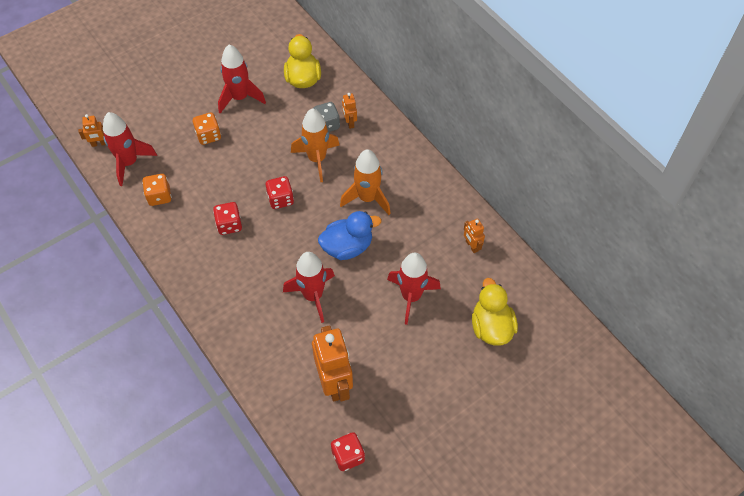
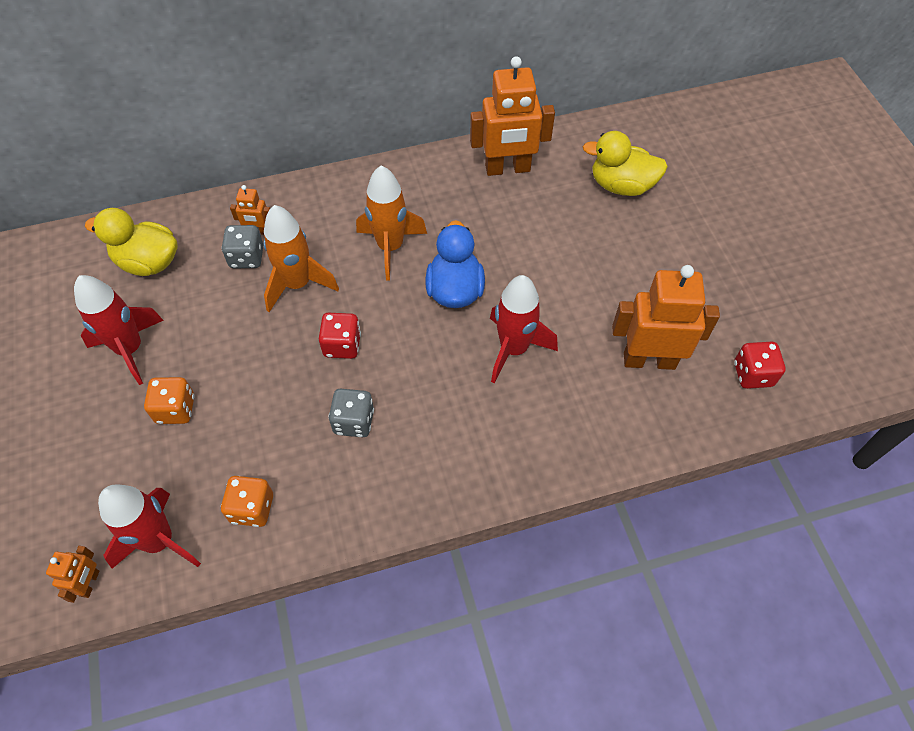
camera: 70 degrees left, 0 degrees up
red dice [213,202,242,235] -> grey dice [328,388,374,437]
red rocket [387,253,441,325] -> none
orange robot [464,218,485,253] -> orange robot [470,56,555,176], size x2.13

